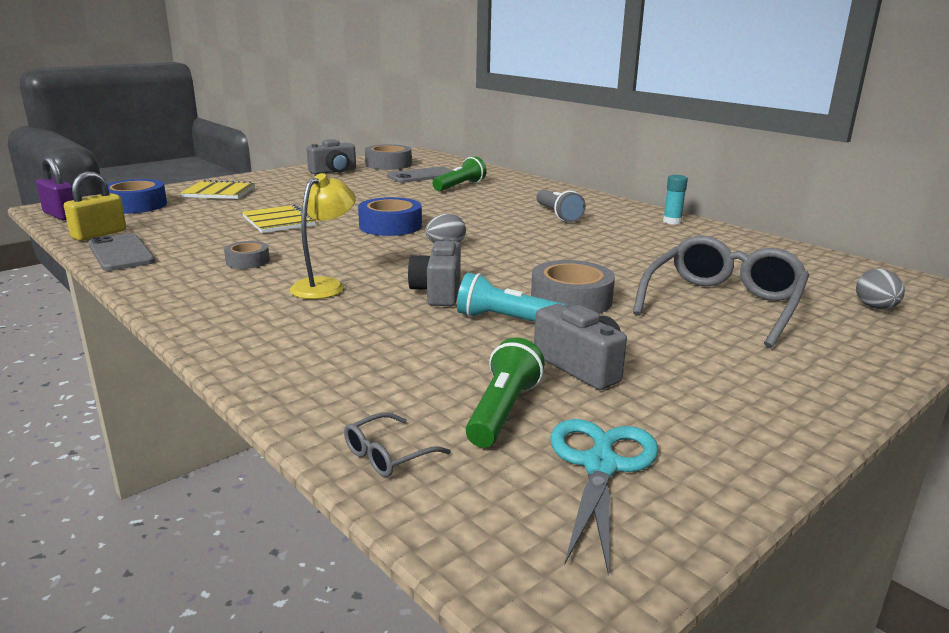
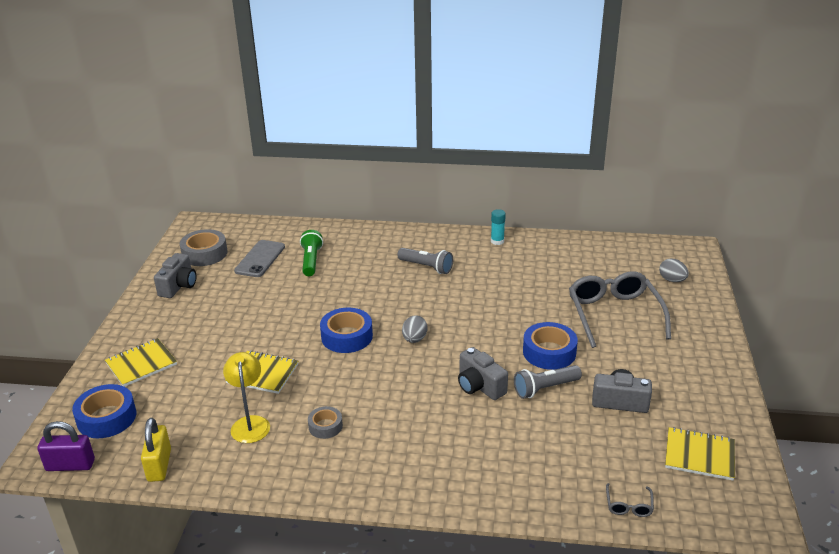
camera: 40 degrees left, 10 degrees up
grey phone [88,233,155,271] -> none
yellow lamp [290,173,356,299] -> yellow lamp moved to [223,352,270,443]
turquoise flashlight [457,273,567,322] -> grey flashlight [514,365,582,399]
green flashlight [466,337,545,448] -> none
grey tape [531,260,615,314] -> blue tape [523,322,578,370]
turquoise scissors [550,419,658,575] -> yellow notebook [665,427,735,481]

